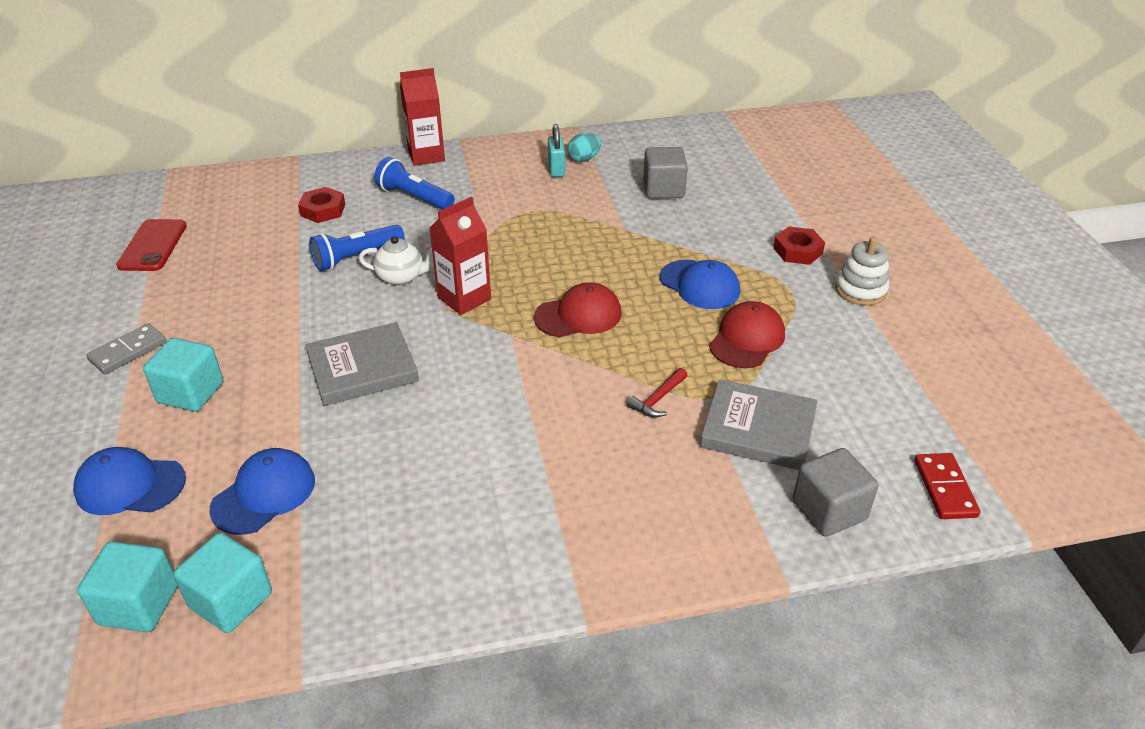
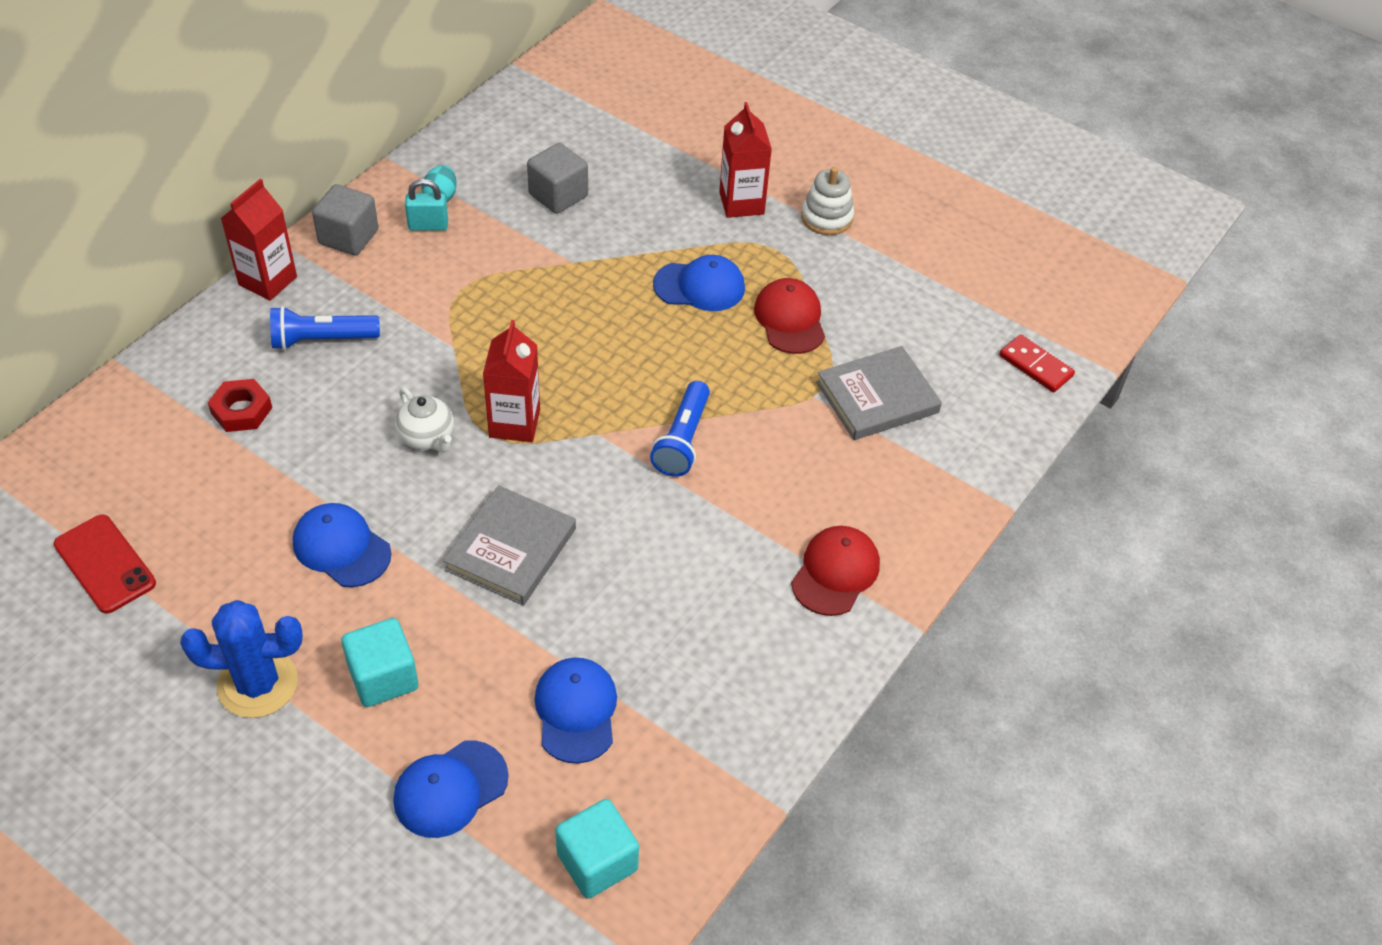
camera: 45 degrees left, 10 degrees up
grey domino [86,323,167,375] -> blue cactus [180,600,303,718]
turquoise cube [173,533,272,633] -> none
blue flashlight [309,224,404,271] -> blue flashlight moved to [650,381,710,477]
white teapot [359,236,434,286] -> white teapot turned 90 degrees clockwise [395,388,454,453]
red cap [534,282,622,337] -> red cap moved to [791,526,880,616]
turquoise padlock [548,124,565,177] -> turquoise padlock turned 45 degrees counterclockwise [405,179,448,231]
red hammer [627,368,688,417] -> none
red nut [773,227,825,265] -> red carton [719,102,772,218]
grey cube [793,448,878,537] -> grey cube moved to [312,184,378,255]
none -> blue cap [293,503,392,587]

